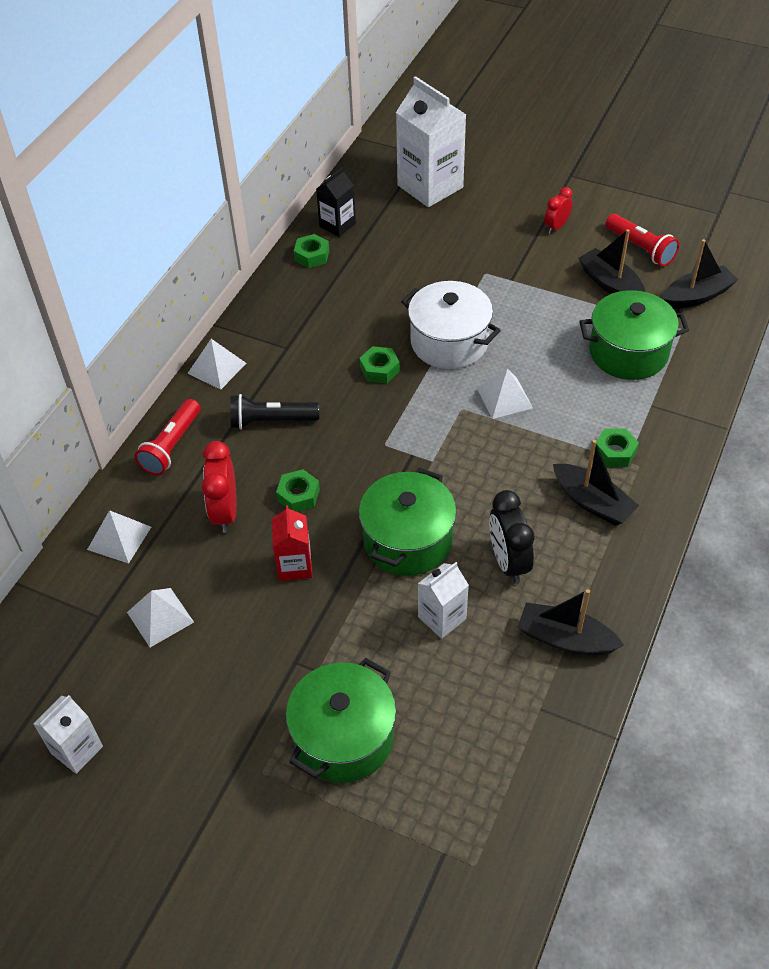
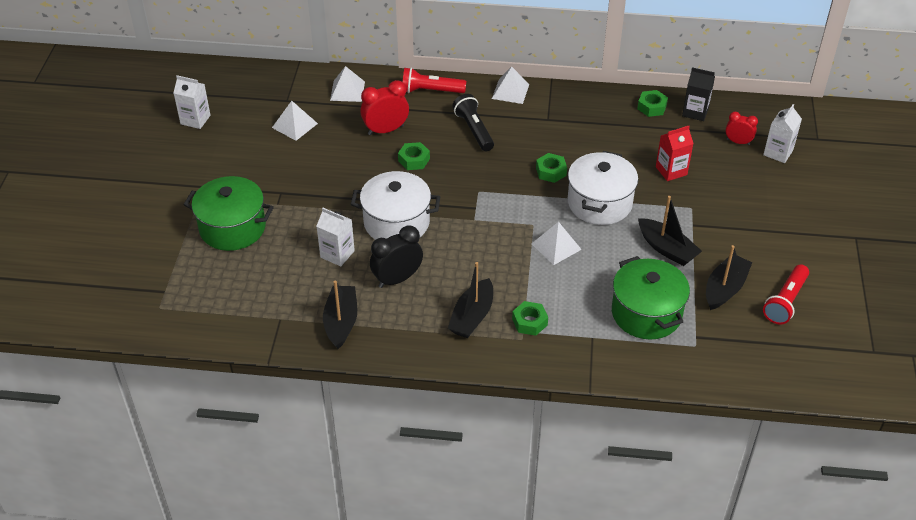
camera: 70 degrees right, 5 degrees down
red carton [272,505,313,581] -> red carton moved to [656,126,694,181]
green pot [359,468,457,576] -> white pot [351,171,440,240]
white carton [396,76,466,207] -> white carton [763,104,802,163], size x0.54
red clock [544,187,572,234] -> red clock moved to [725,112,758,145]
black boat [662,239,738,309] -> black boat moved to [638,196,702,266]

